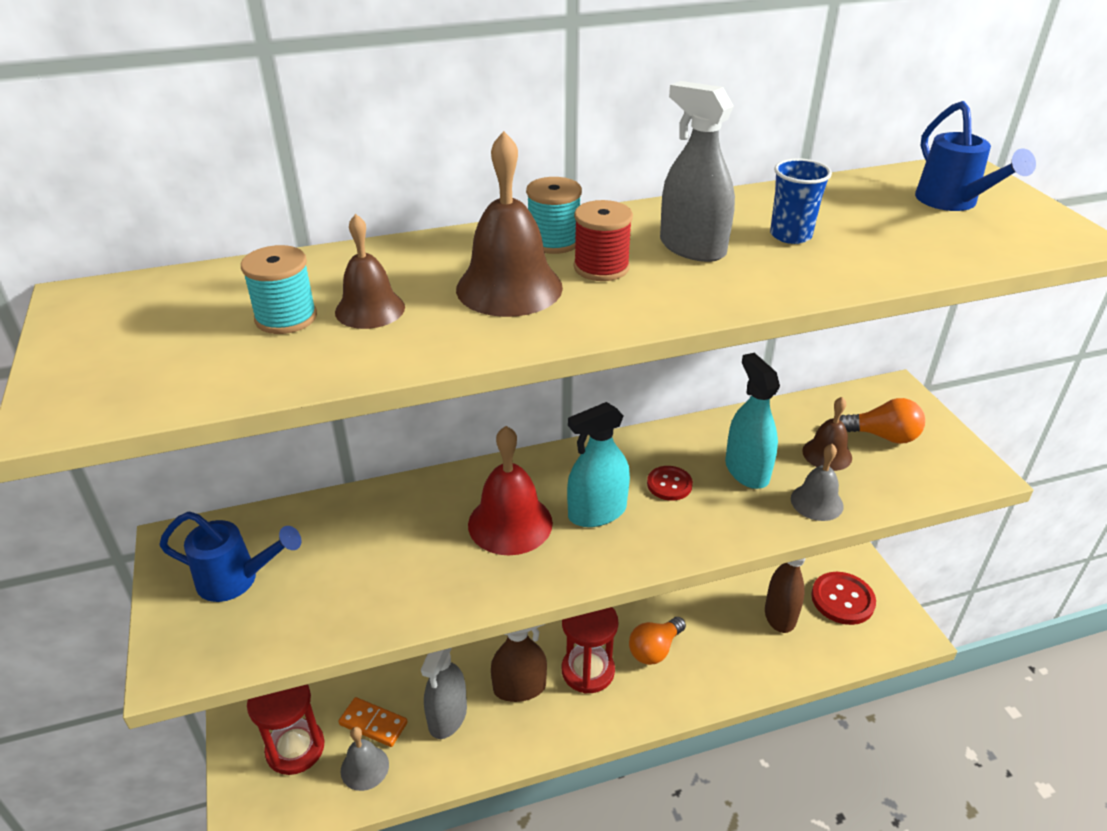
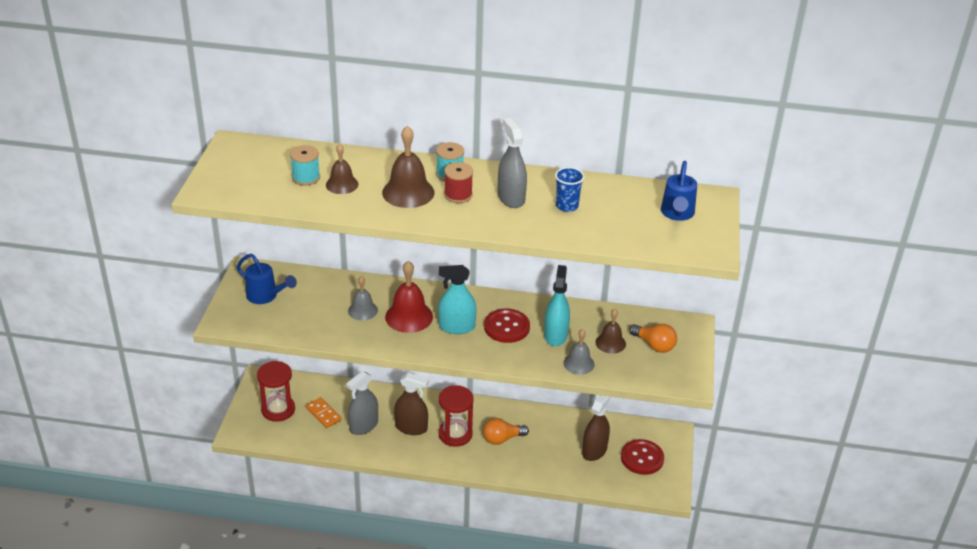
camera: 25 degrees right, 0 degrees up
grey bell [340,727,389,791] -> grey bell moved to [348,276,378,321]
red button [647,466,693,501] -> red button [484,309,530,343], size x1.70

